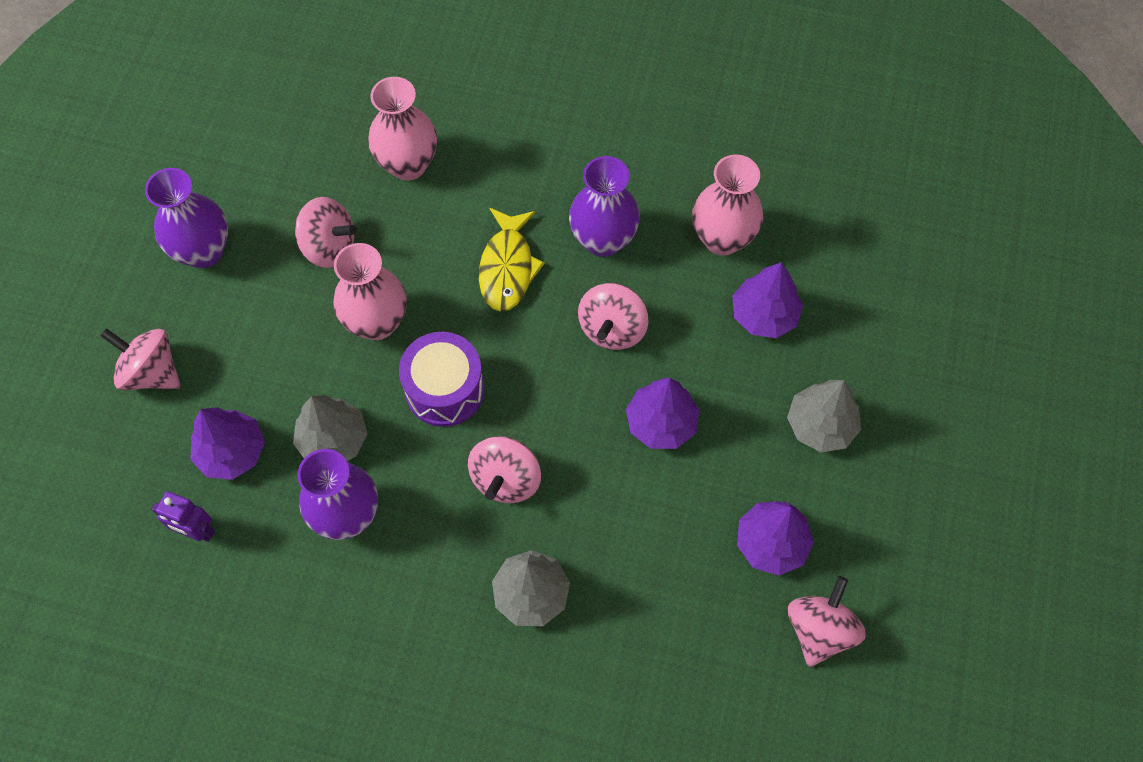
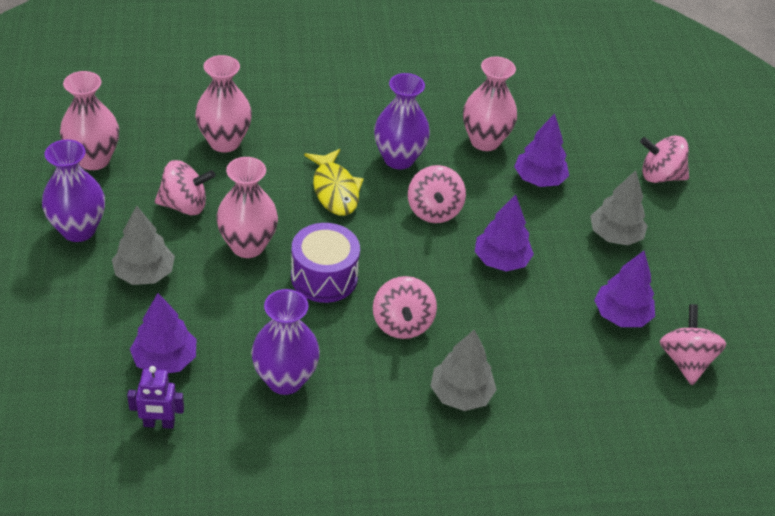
camera: 25 degrees left, 20 degrees down
pink spinning top [100,328,181,390] -> pink spinning top moved to [640,135,689,183]
grey tree [293,395,368,461] -> grey tree moved to [112,205,175,285]
none -> pink vase [60,71,119,170]

